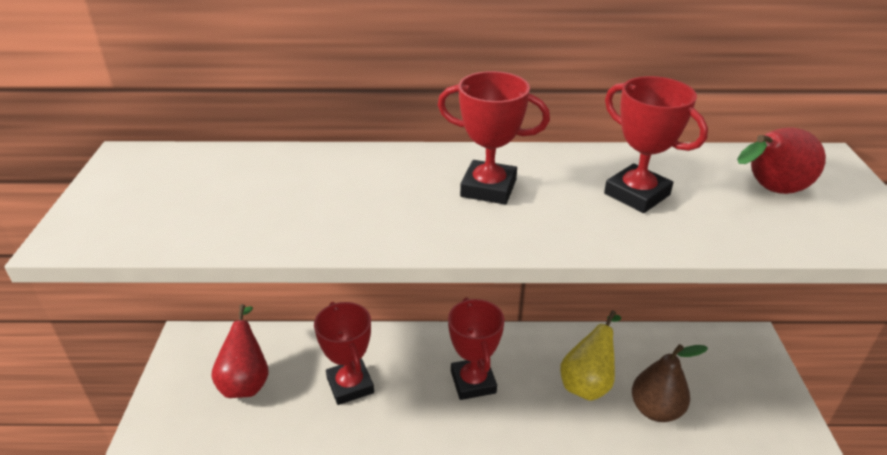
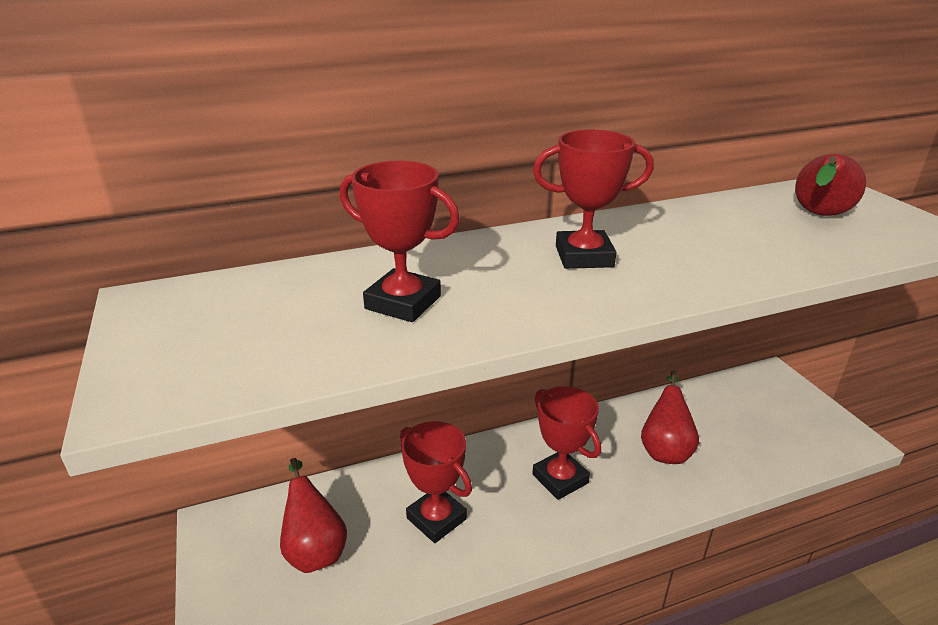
camera: 20 degrees left, 5 degrees down
yellow pear [560,310,621,401] -> red pear [641,371,699,464]
red trophy [604,76,708,213] -> red trophy moved to [340,161,460,322]
brown pear [632,344,708,422] -> none

